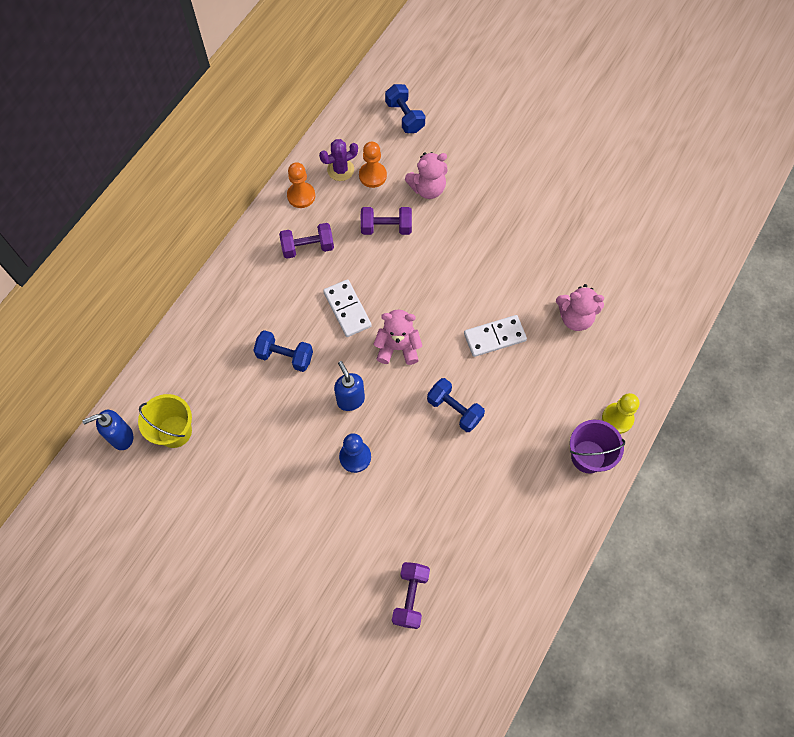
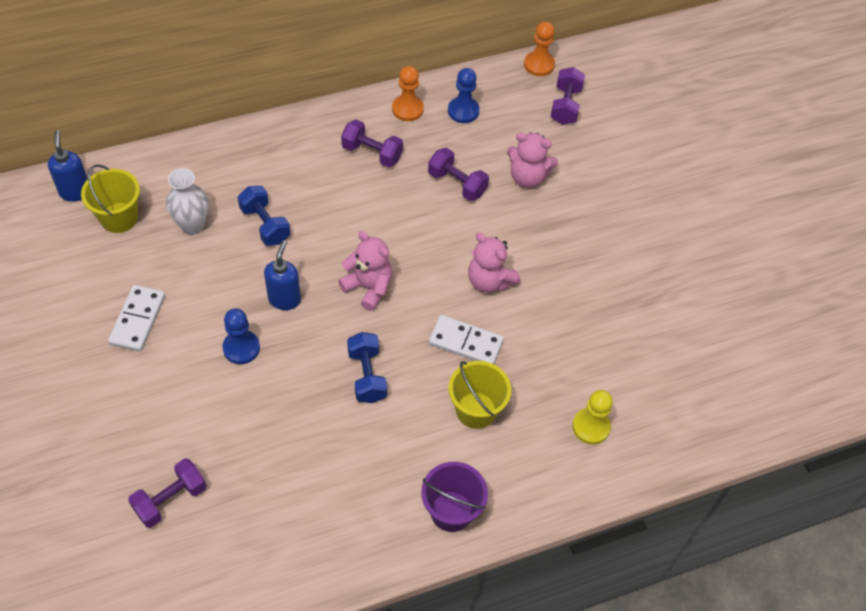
camera: 35 degrees right, 10 degrees down
blue soap dispenser [82,410,133,450] -> blue soap dispenser turned 60 degrees clockwise [48,130,88,202]
purple cactus [319,139,358,181] -> blue pawn [448,68,479,123]
white domino [323,279,372,337] -> white domino moved to [108,285,165,352]
orange pawn [359,142,387,188] -> orange pawn moved to [524,21,555,76]
blue dumbbell [385,84,425,133] -> purple dumbbell [551,67,585,125]
pink teddy bear [556,284,604,331] -> pink teddy bear moved to [468,232,520,293]
yellow pawn [602,393,639,434] -> yellow pawn moved to [572,390,613,444]
none -> white vase [166,168,208,235]
none -> yellow bucket [448,361,511,429]

